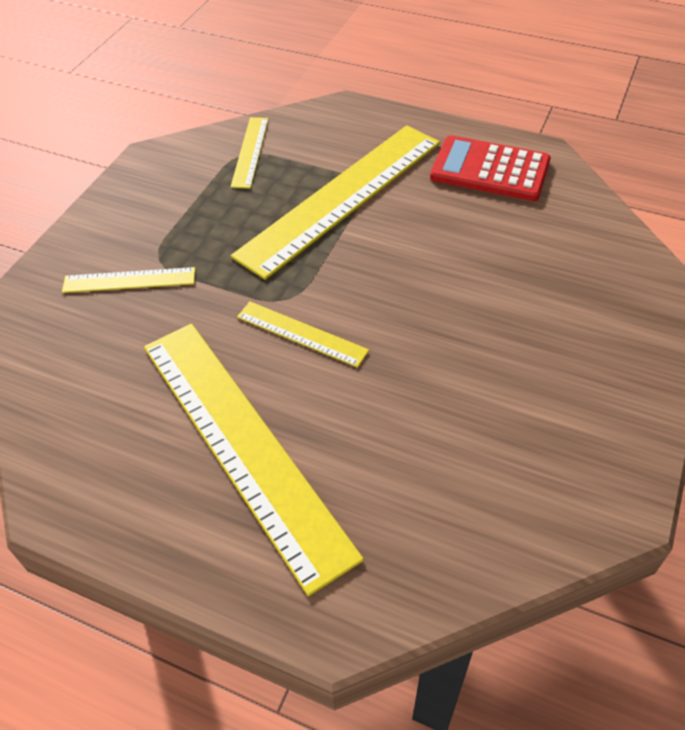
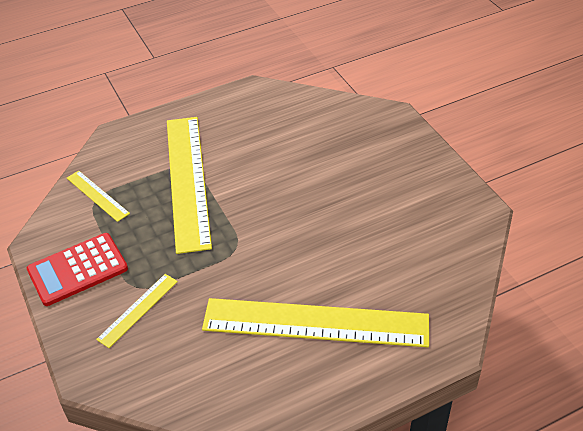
camera: 50 degrees left, 5 degrees down
yellow ruler [237,302,369,368] -> none
red calculator [430,135,551,201] -> red calculator moved to [27,233,128,306]

